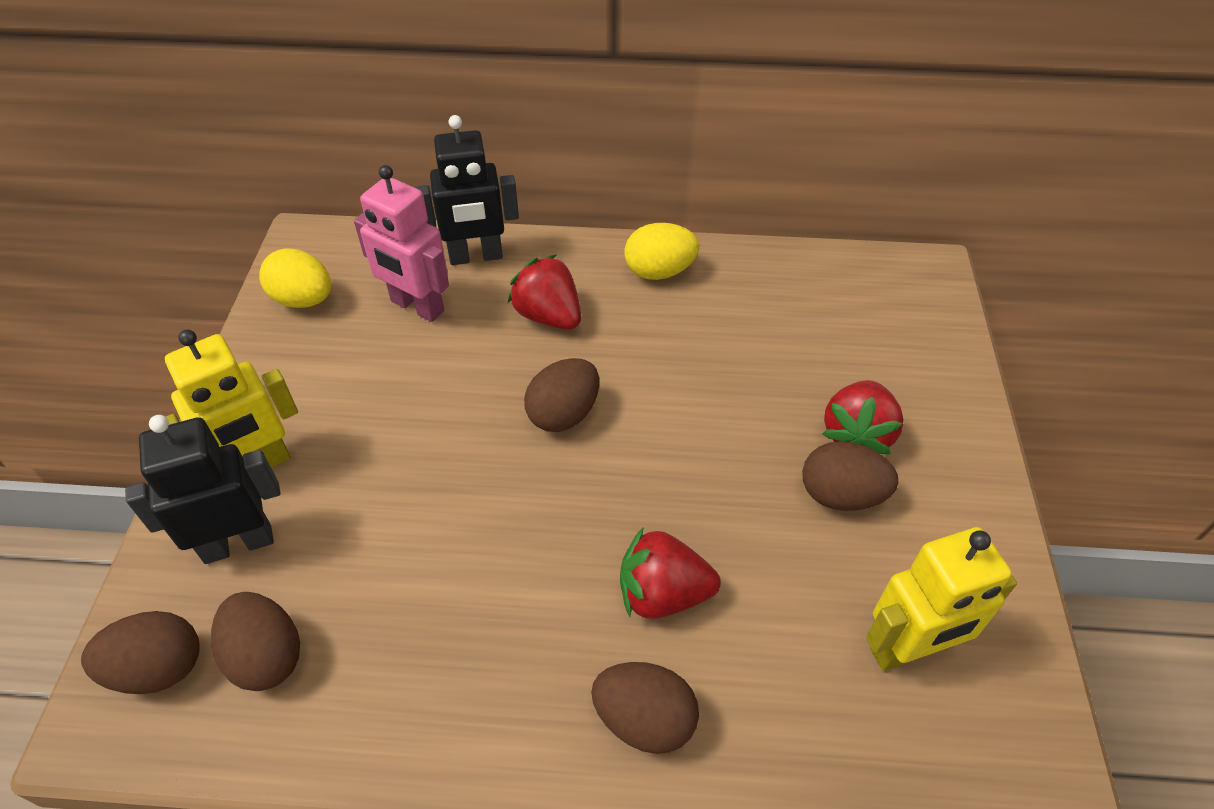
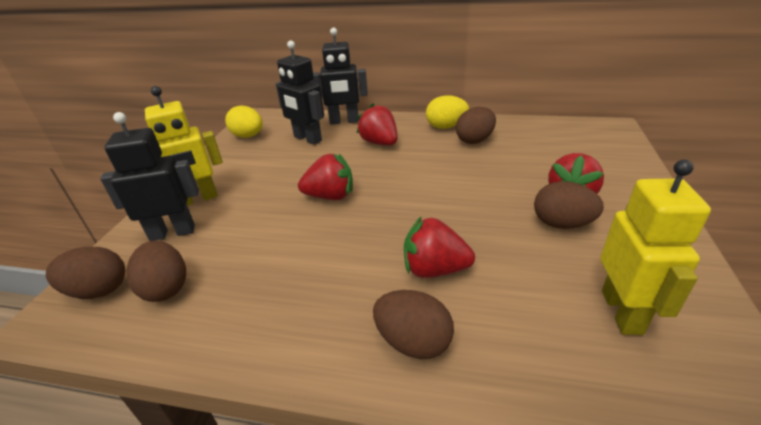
camera: 10 degrees right, 15 degrees down
pink robot [354,165,449,322] -> black robot [276,41,324,145]
brown egg [524,358,599,432] -> brown egg moved to [456,107,496,144]
yellow robot [866,527,1017,671] -> yellow robot turned 75 degrees counterclockwise [600,160,711,335]
none -> red strawberry [298,153,353,200]

